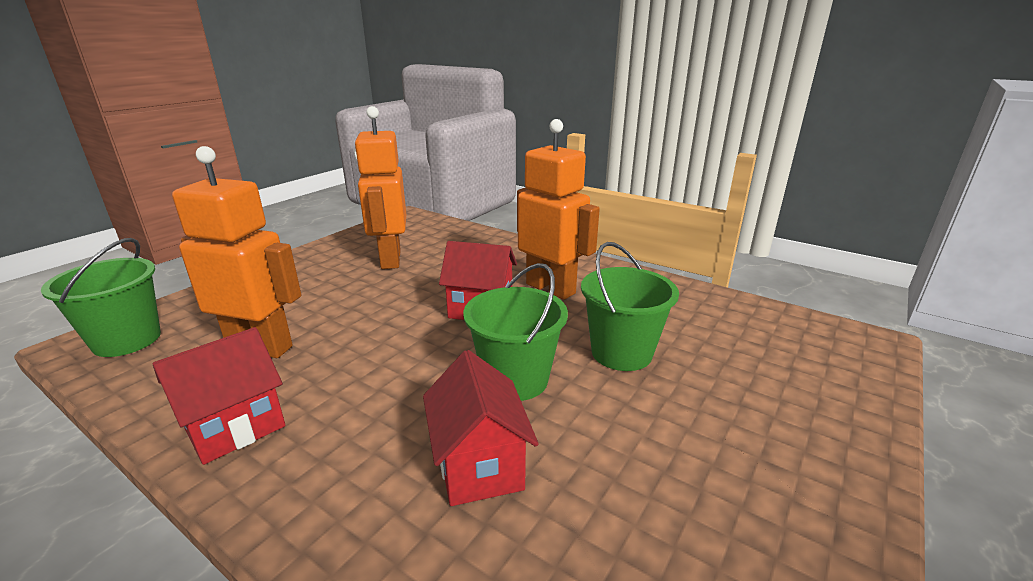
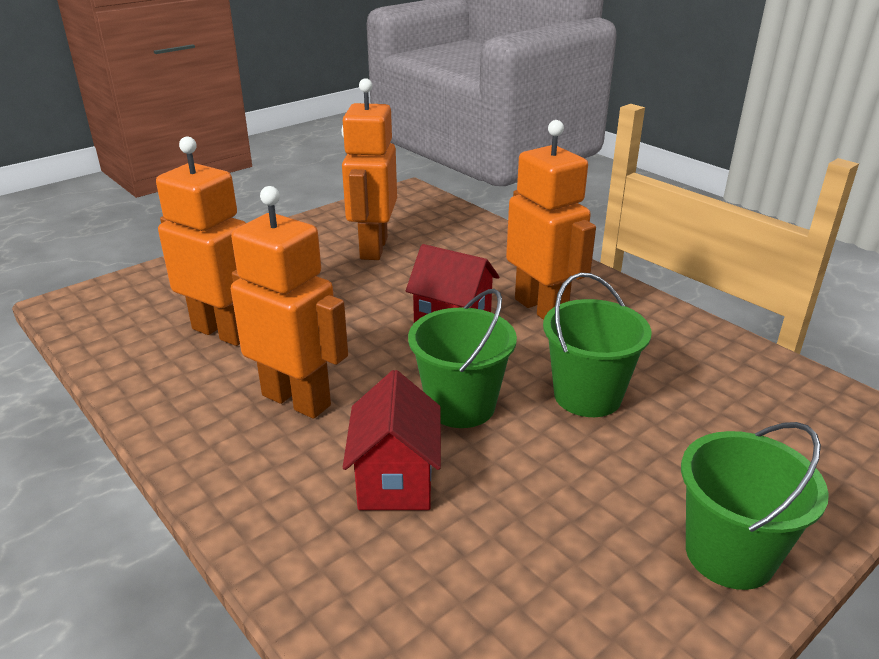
camera: 15 degrees right, 5 degrees up
green bucket [41,238,161,357] -> green bucket moved to [681,422,829,590]
red house [152,327,285,465] -> none
none -> orange robot [231,186,348,419]

